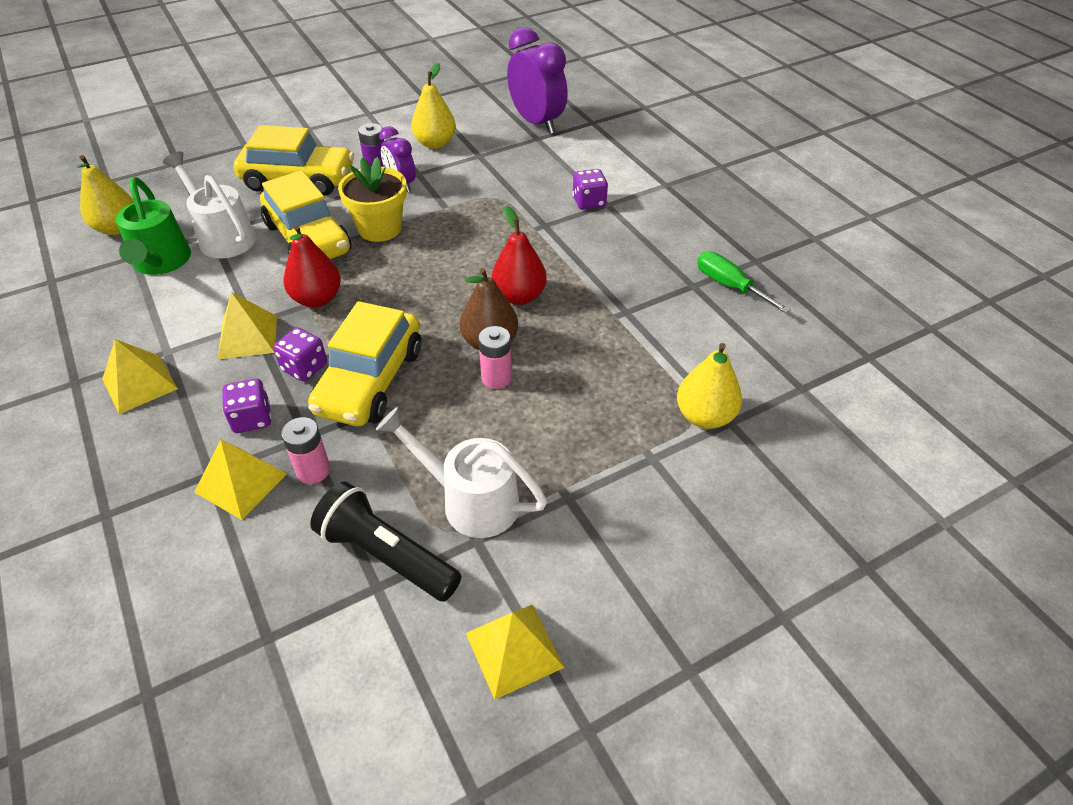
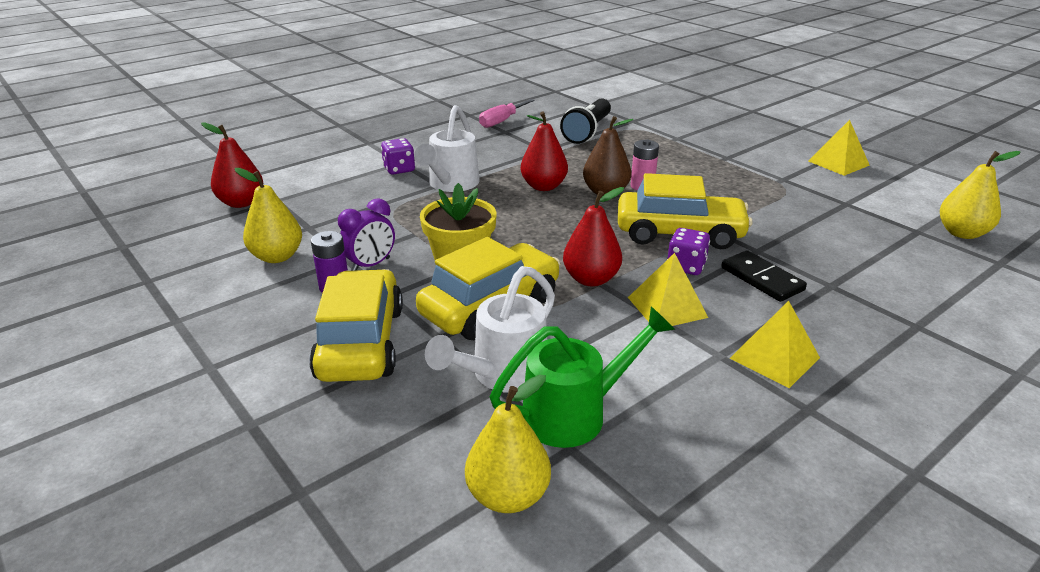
camera: 100 degrees left, 15 degrees down
yellow pyramid [194,439,287,520] -> none
purple dice [222,379,271,433] -> black domino [721,250,807,302]
pink battery [281,417,330,484] -> none
black flashlight [310,481,462,601] -> black flashlight moved to [560,98,611,144]
white watering can [376,407,547,538] -> white watering can moved to [414,105,480,192]
purple clock [507,27,568,134] -> red pear [201,123,263,208]
yellow pear [677,343,742,429] -> yellow pear moved to [940,151,1021,239]
green screwdriver [697,251,791,313] -> pink screwdriver [479,99,535,128]

